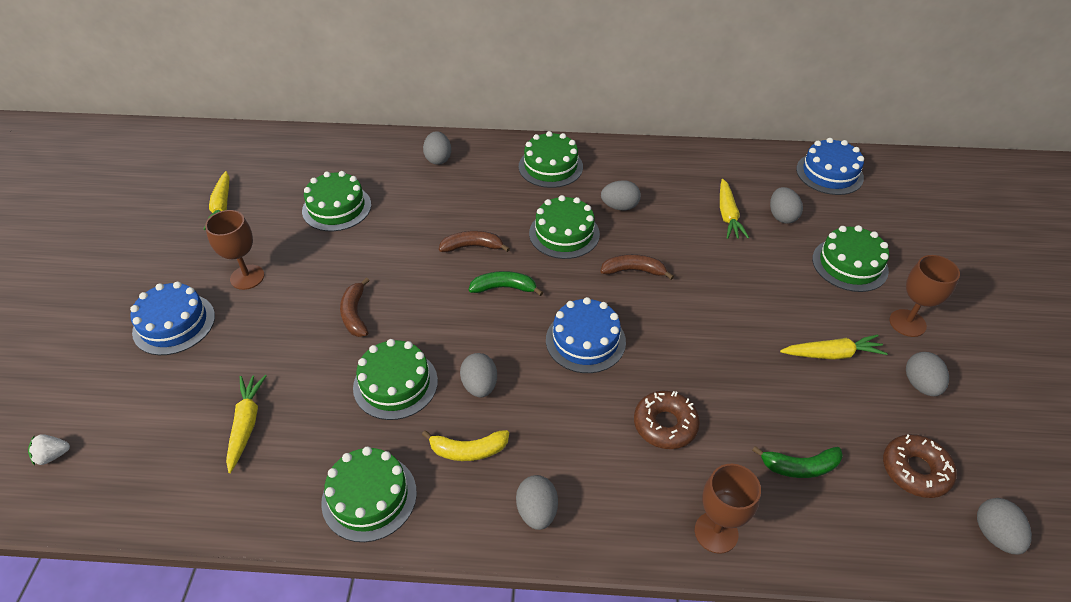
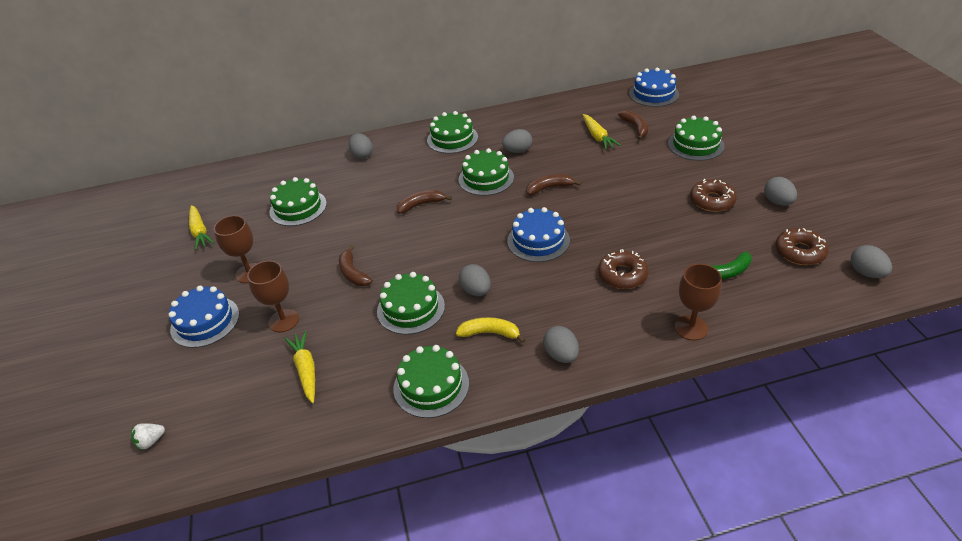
camera: 15 degrees left, 5 degrees down
yellow banana [422,430,509,461] -> yellow banana turned 150 degrees counterclockwise [456,317,525,343]
green banana [469,271,543,296] -> none
grey egg [770,187,803,224] -> brown banana [618,110,648,140]
yellow carrot [780,334,888,360] -> brown donut [690,179,737,212]
brown goblet [889,255,960,337] -> brown goblet moved to [247,261,299,332]

